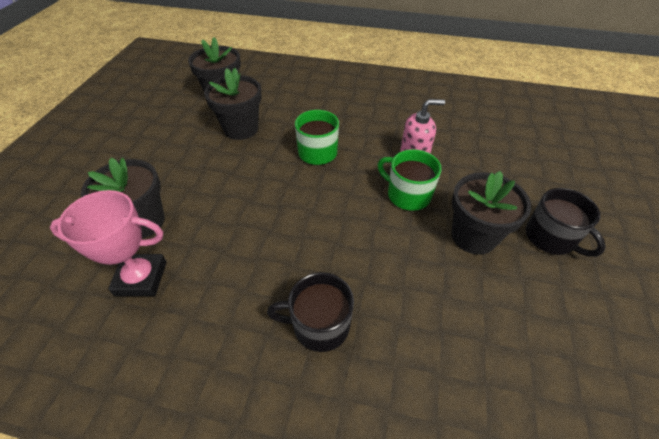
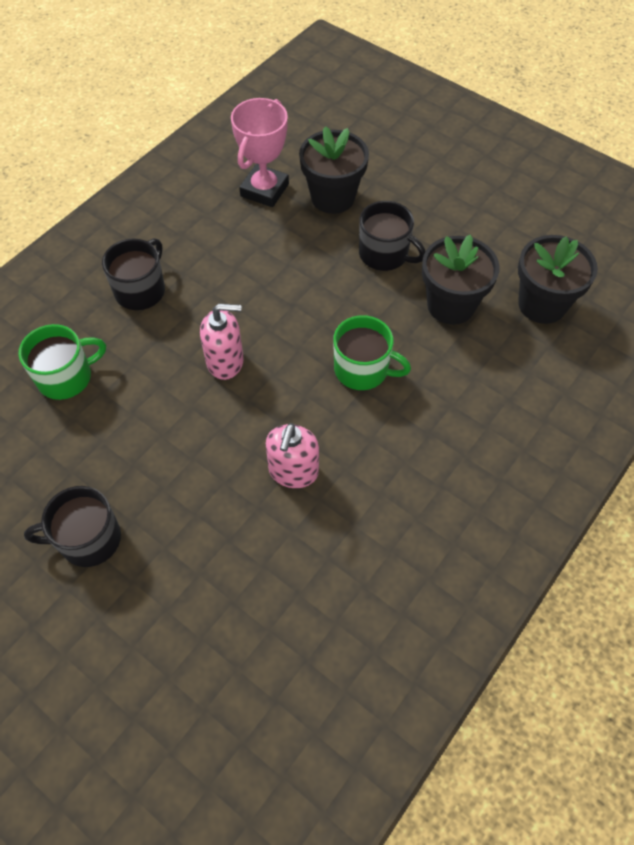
camera: 115 degrees right, 10 degrees up
green mug [378,149,442,211] -> green mug moved to [19,324,106,400]
black flower pot [451,171,531,255] -> none
none -> pink soap dispenser [200,304,244,380]
none -> black mug [359,201,425,271]

